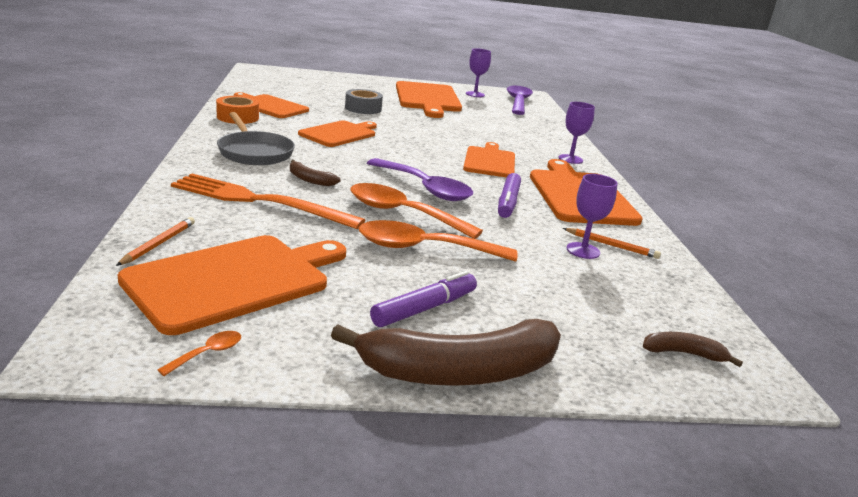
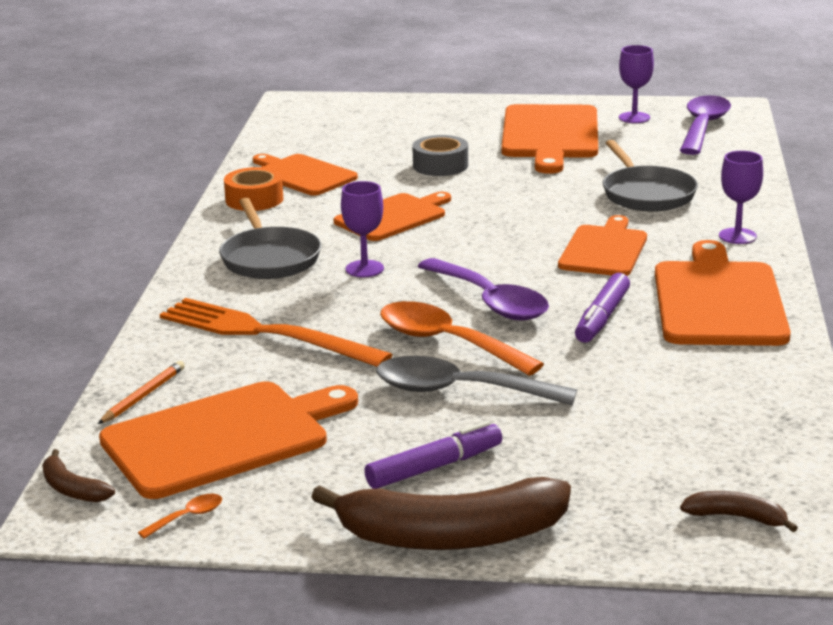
camera: 15 degrees right, 0 degrees up
brown banana [290,160,341,186] -> brown banana moved to [42,449,115,502]
orange spoon [359,220,518,262] -> grey spoon [376,356,577,405]
orange pencil [563,228,661,259] -> none
purple goblet [567,174,618,259] -> purple goblet moved to [341,181,384,277]
none -> grey pan [603,140,698,212]

